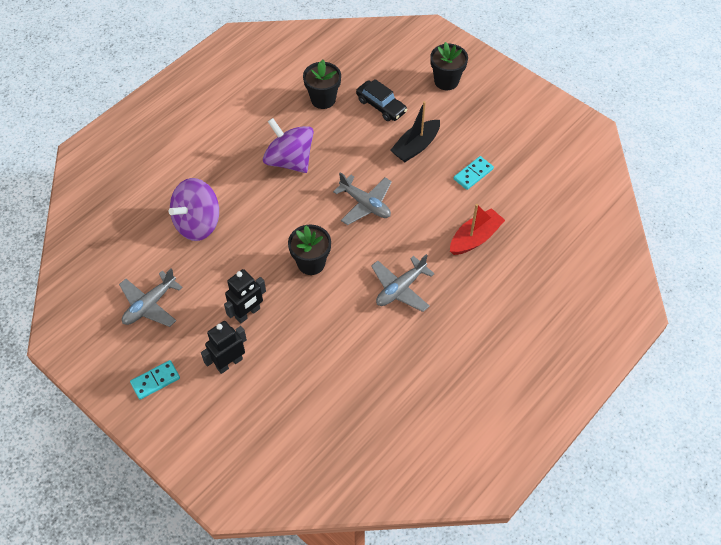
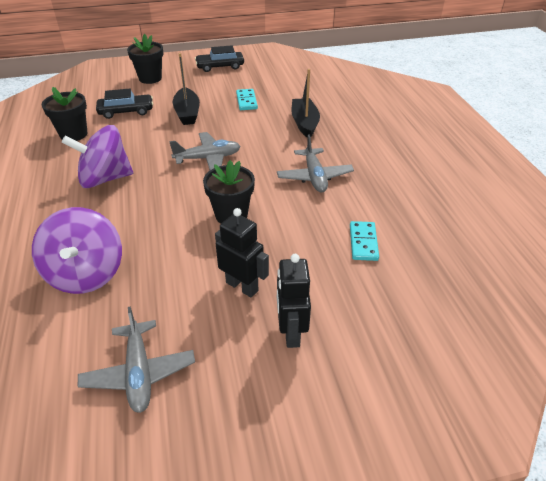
camera: 55 degrees left, 15 degrees down
turquoise domino [130,360,180,400] -> turquoise domino moved to [350,221,379,261]
black robot [224,269,266,324] -> black robot turned 45 degrees counterclockwise [215,208,269,298]
red boat [450,204,505,255] -> black boat [292,69,320,138]
none -> black car [195,45,244,72]

